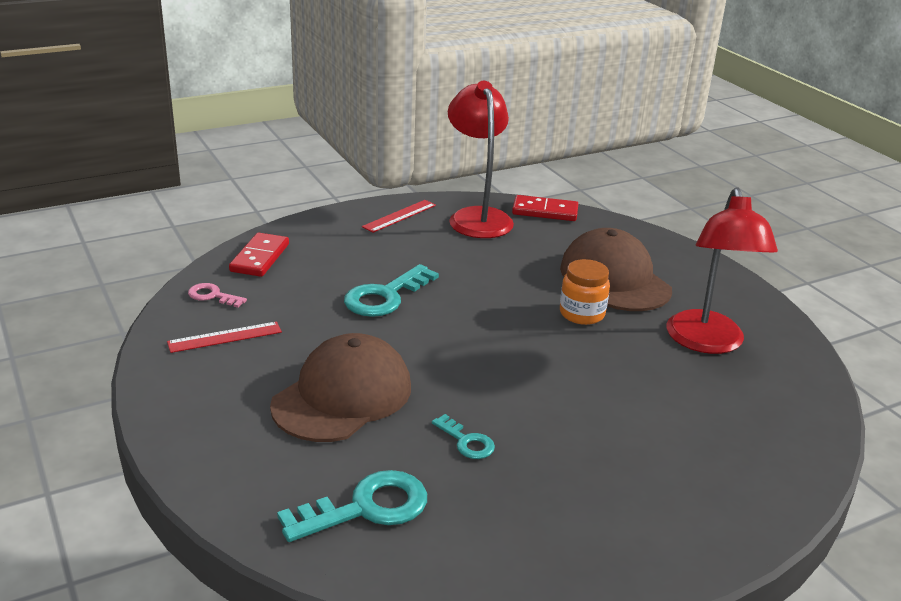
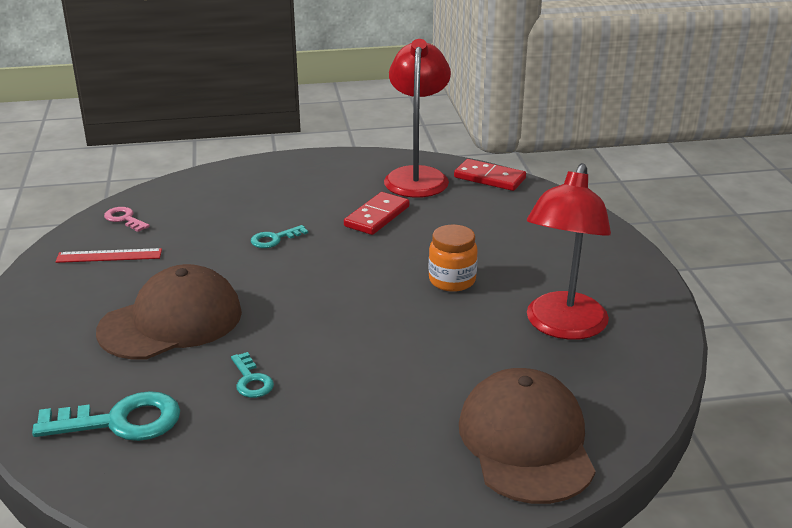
camera: 20 degrees right, 0 degrees up
red domino [229,233,289,277] -> red domino moved to [344,192,410,235]
turquoise key [344,264,439,317] -> turquoise key [251,225,308,248], size x0.55
red ruler [362,200,436,233] -> none
brown cap [560,228,672,311] -> brown cap moved to [459,368,596,504]

